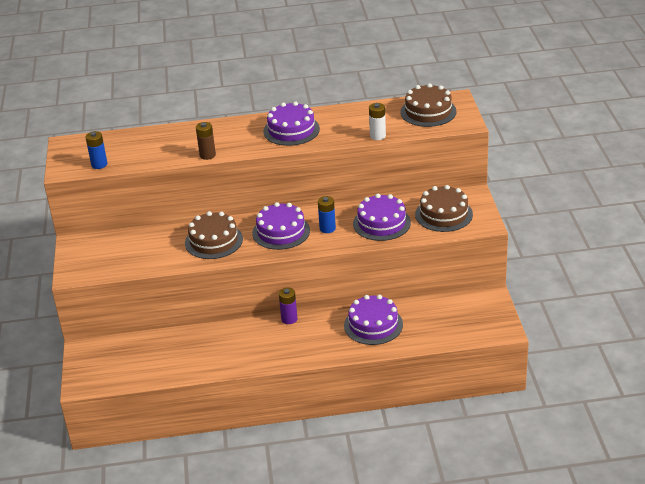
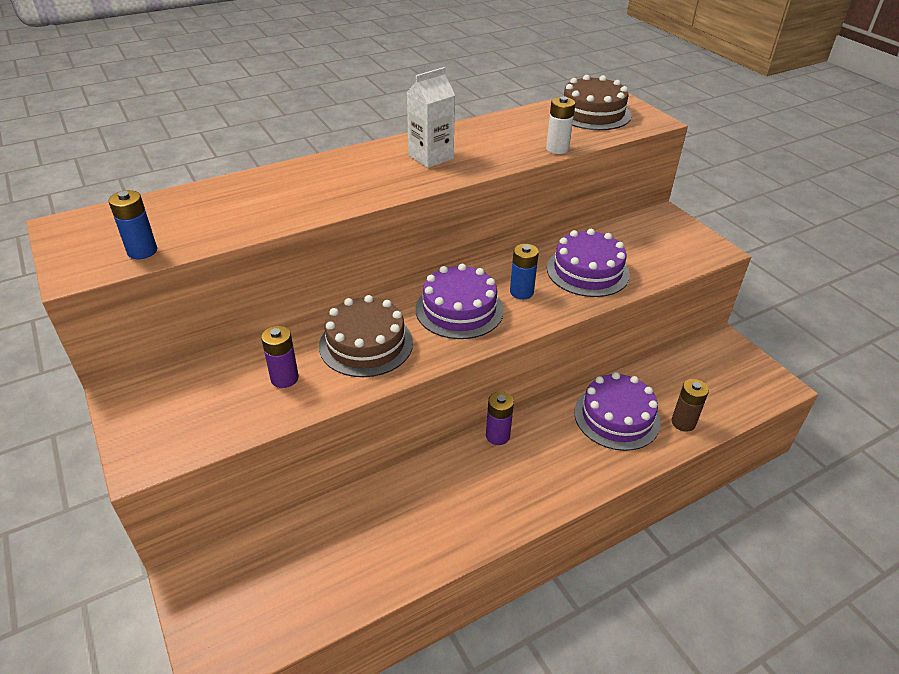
camera: 25 degrees left, 5 degrees up
brown battery [196,122,216,160] -> brown battery moved to [672,379,709,432]
purple cake [263,101,320,146] -> white carton [406,67,455,168]
brown cake [415,185,473,232] -> none
none -> purple battery [261,326,299,388]

